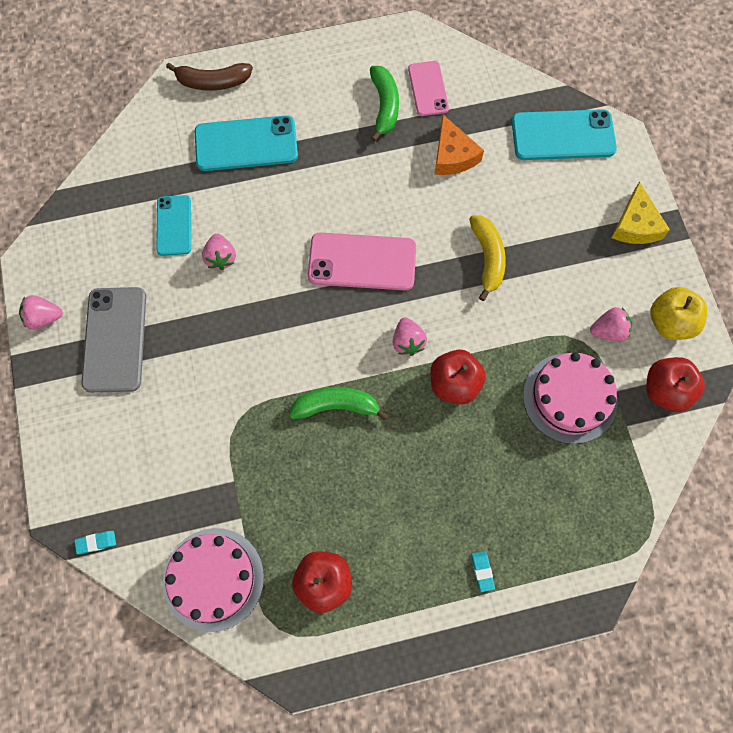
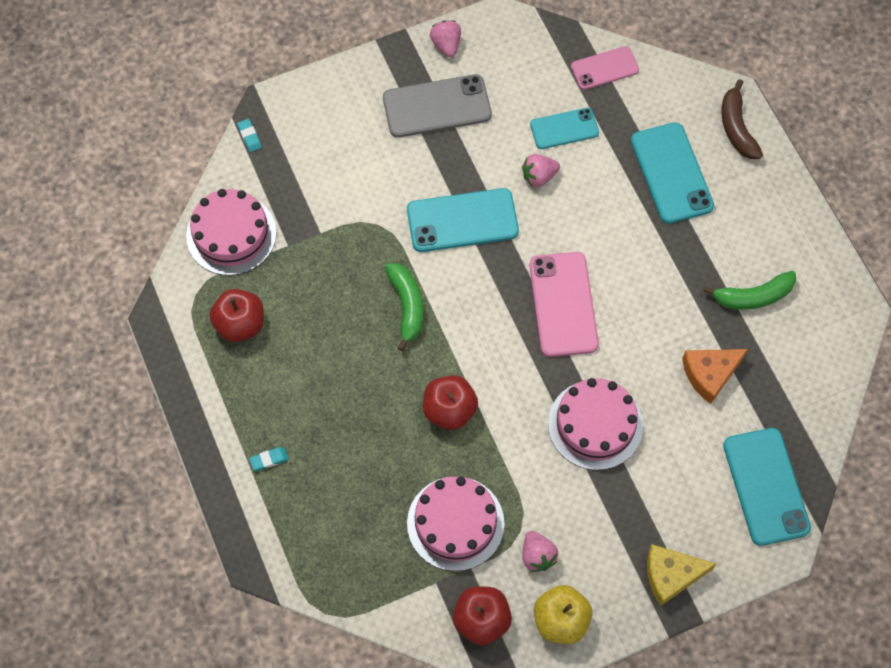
camera: 80 degrees right, 5 degrees down
pink strawberry [393,317,427,356] -> none
pink phone [408,61,449,116] -> pink phone moved to [571,46,639,90]
yellow banana [469,215,506,301] -> pink cake [548,378,643,470]
none -> turquoise phone [407,188,519,252]

